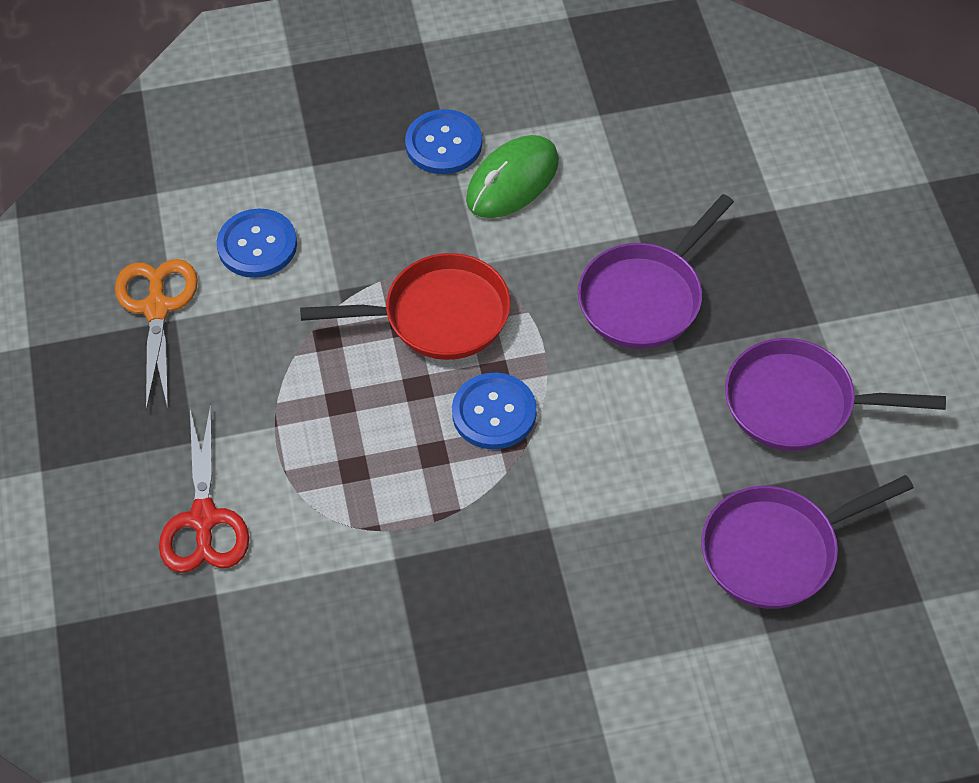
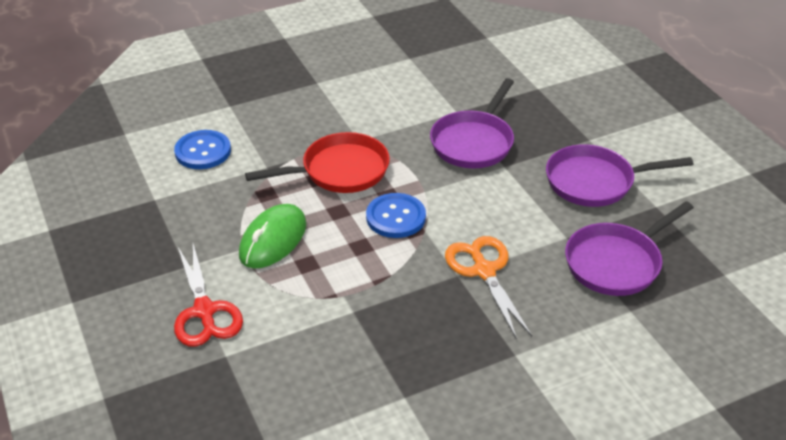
camera: 15 degrees left, 15 degrees down
orange scissors [115,259,198,411] -> orange scissors moved to [445,236,532,339]
blue button [405,109,482,174] -> none
green mouse [466,135,559,218] -> green mouse moved to [239,204,306,269]

